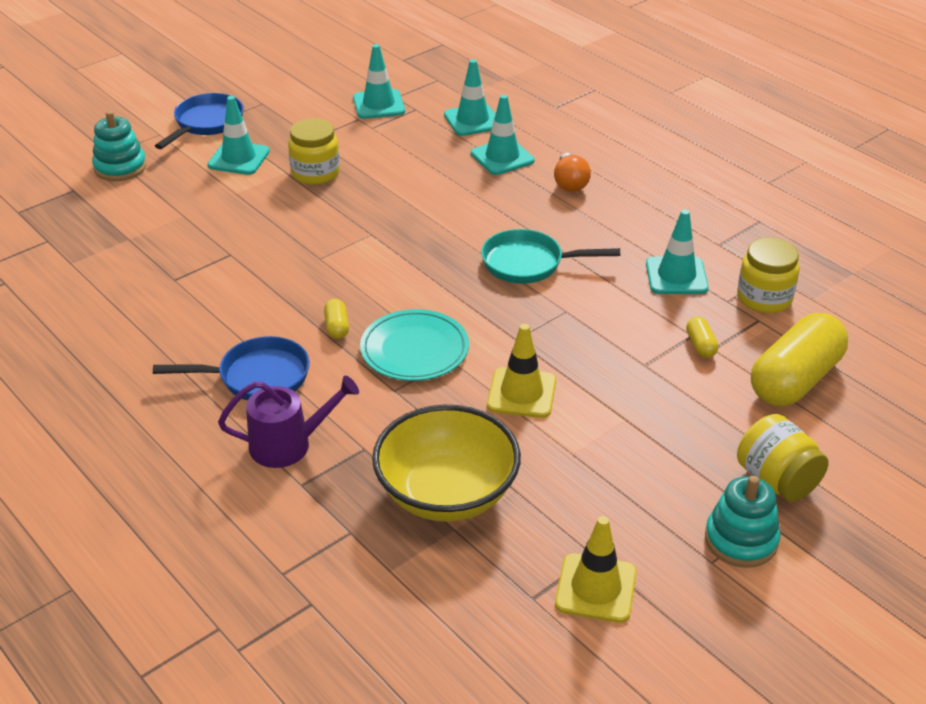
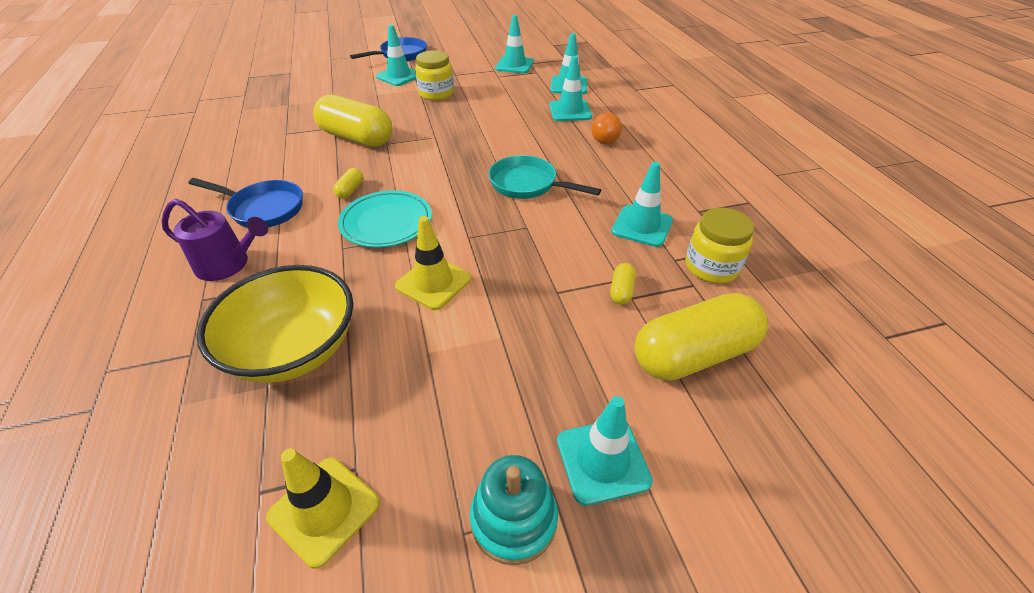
camera: 25 degrees right, 5 degrees up
turquoise stacking toy [92,111,147,181] -> none
yellow jar [737,414,828,502] -> turquoise traffic cone [557,396,653,506]
none -> yellow capsule [313,94,392,147]

